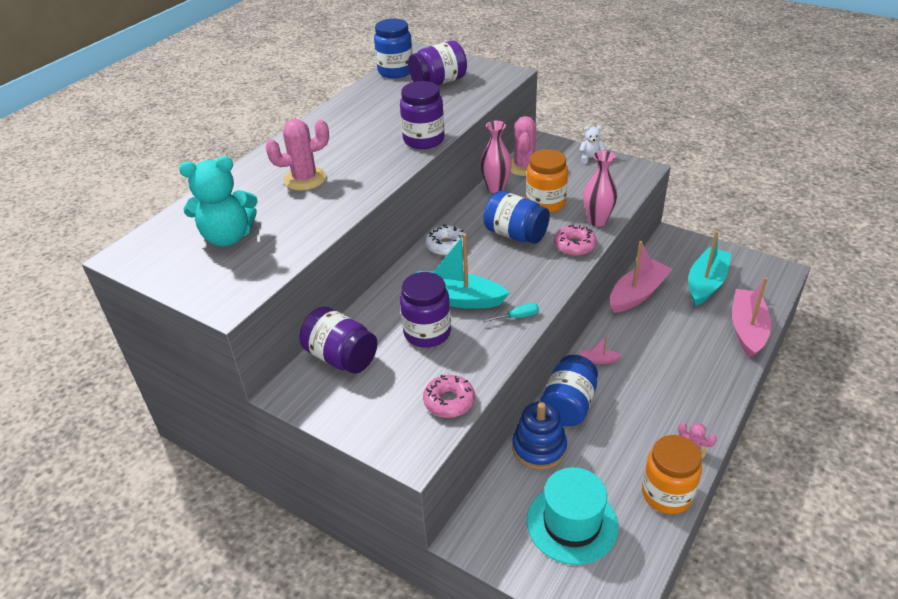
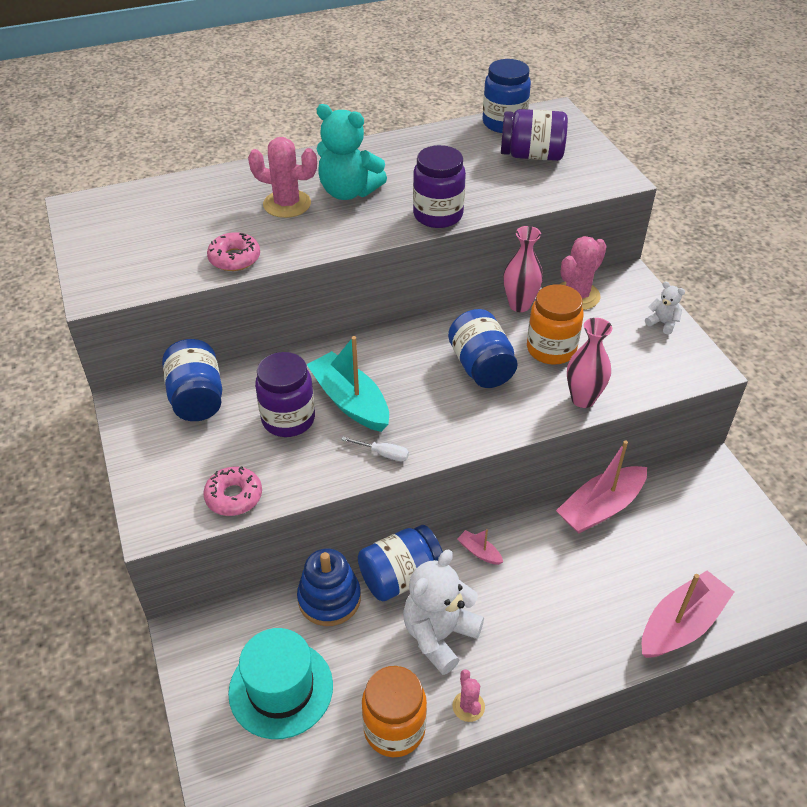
camera: 35 degrees right, 5 degrees up
turquoise teddy bear [179,156,258,246] -> turquoise teddy bear moved to [317,104,387,200]
purple jar [300,307,377,374] -> blue jar [162,339,222,421]
white donut [426,224,464,256] -> none
turquoise screwdriver [482,303,539,323] -> white screwdriver [342,437,409,461]
pink donut [554,225,597,256] -> pink donut moved to [207,232,260,271]
pink boat [610,241,672,313] -> pink boat turned 150 degrees clockwise [556,440,647,534]
turquoise boat [688,231,731,306] -> none
none -> white teddy bear [403,550,484,675]

